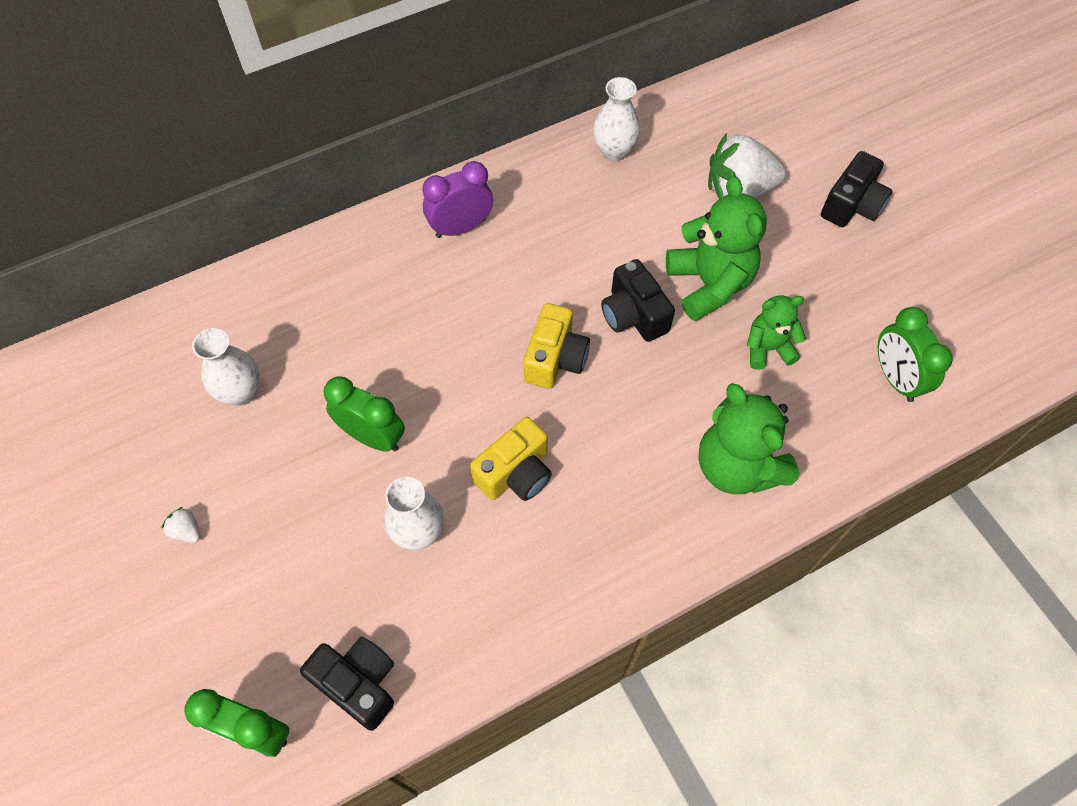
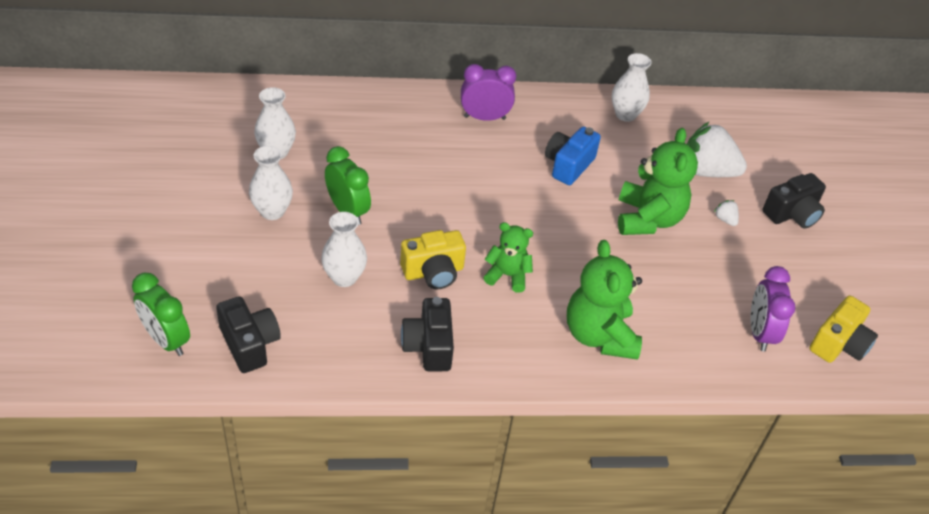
camera: 20 degrees right, 15 degrees down
white strawberry [161,507,200,543] -> white strawberry moved to [714,200,739,226]
yellow camera [524,303,590,389] -> yellow camera moved to [809,296,878,363]
black camera [601,259,675,342] -> black camera moved to [401,297,454,371]
green teddy bear [747,295,806,370] -> green teddy bear moved to [483,222,533,293]
green clock [878,307,953,402] -> purple clock [750,266,796,352]
none -> white vase [249,146,293,220]
none -> blue camera [545,126,601,185]

